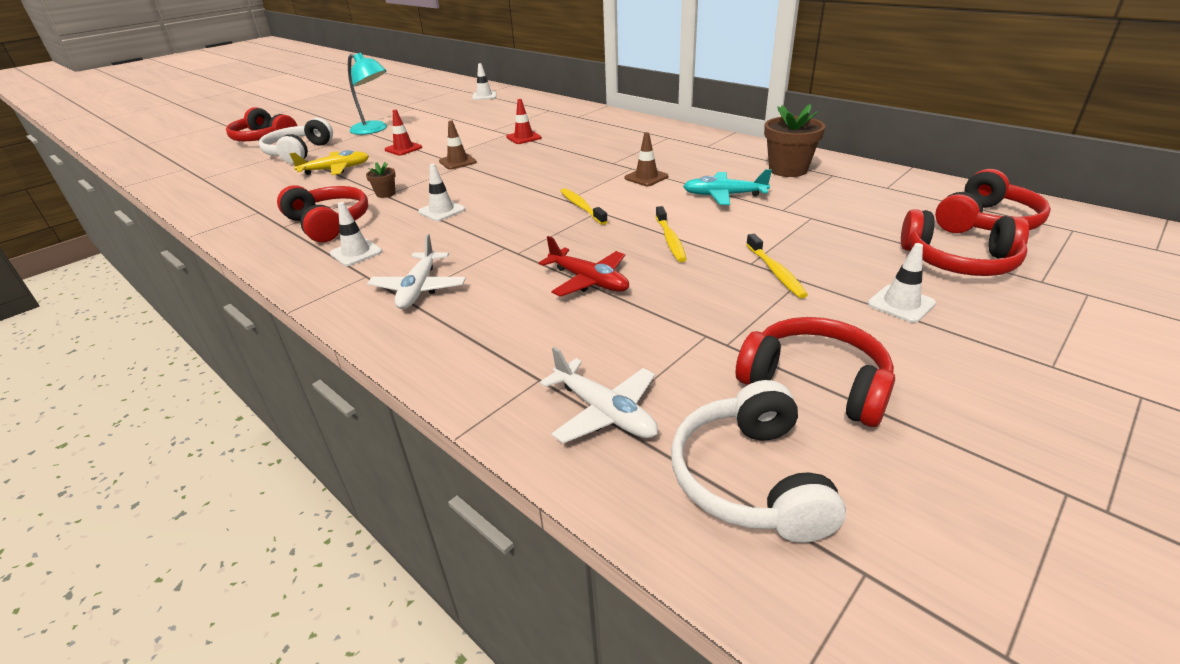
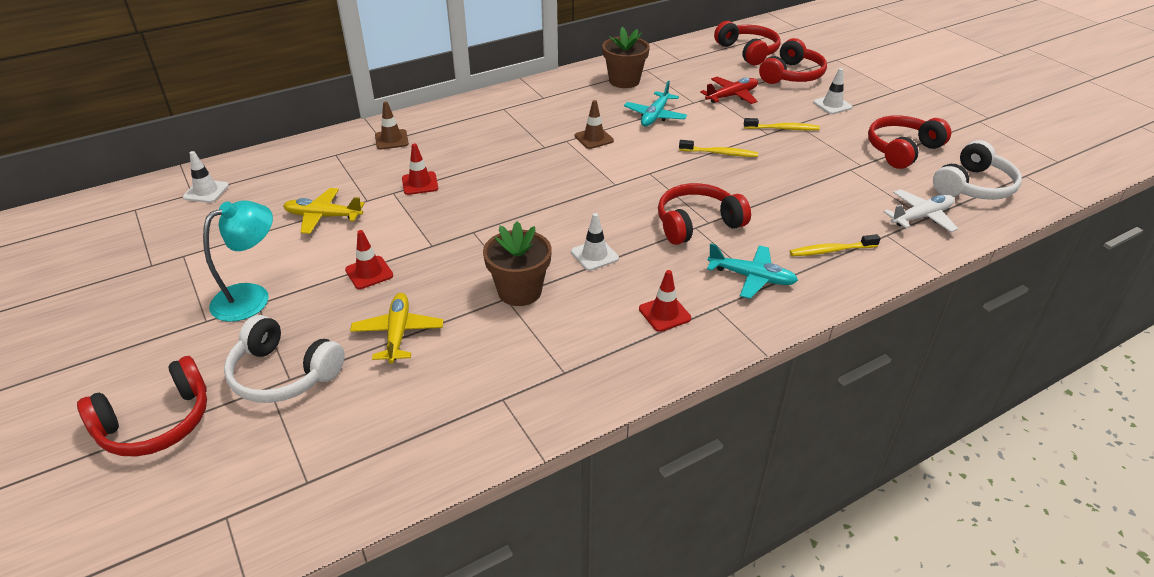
camera: 75 degrees left, 5 degrees up
red headphones [277,185,368,243] -> red headphones moved to [658,183,751,245]
white traffic cone [330,202,382,266] -> red traffic cone [639,270,691,332]
brown flower pot [366,162,396,198] -> brown flower pot [483,221,552,306], size x2.00
white plane [367,234,466,309] -> turquoise plane [707,243,798,299]
brown traffic cone [439,120,477,170] -> brown traffic cone moved to [375,101,409,150]
red plane [539,236,629,297] -> red plane moved to [700,77,758,104]
yellow toothbrush [560,188,608,225] -> yellow toothbrush moved to [790,234,881,256]
white headphones [671,380,846,543] -> white headphones turned 60 degrees counterclockwise [933,140,1022,200]
none -> yellow plane [283,188,365,234]

